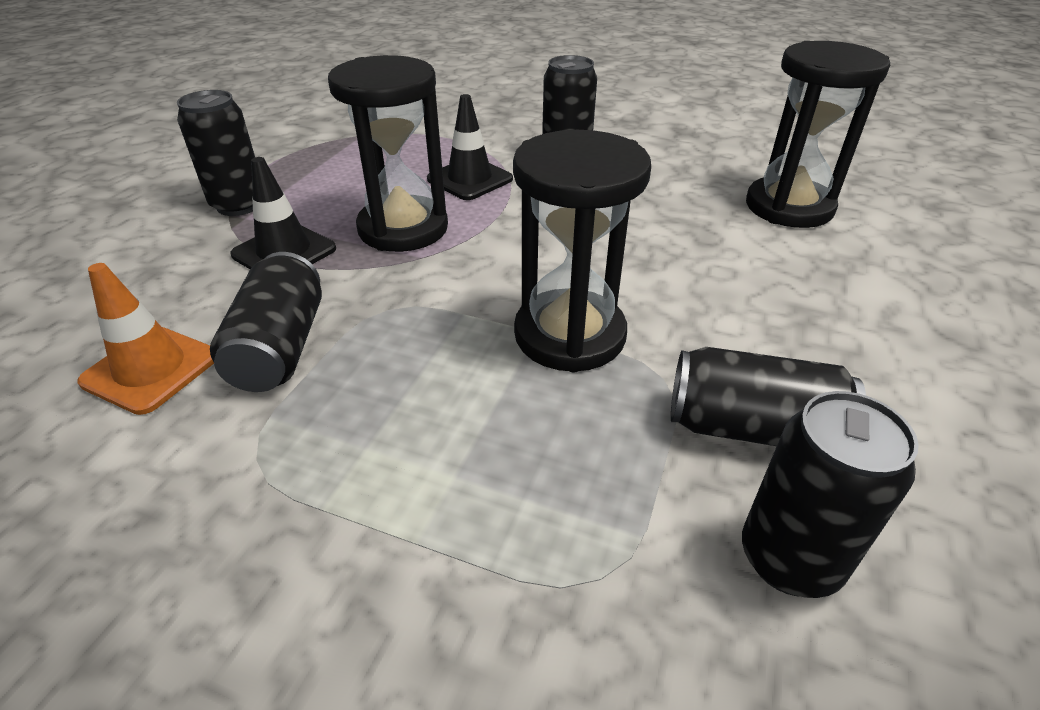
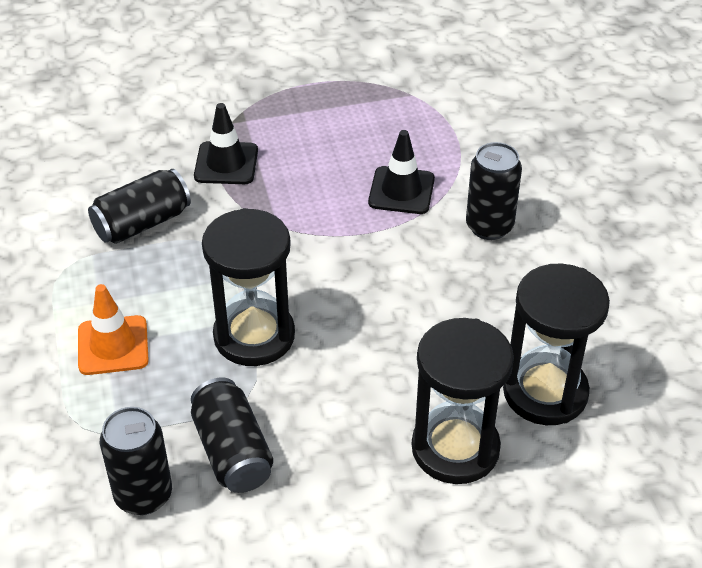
camera: 55 degrees right, 5 degrees up
orange traffic cone [77,263,214,415] -> orange traffic cone moved to [78,284,149,375]
black can [177,90,255,216] -> none
black hourglass [328,55,448,252] -> black hourglass moved to [412,318,514,484]

